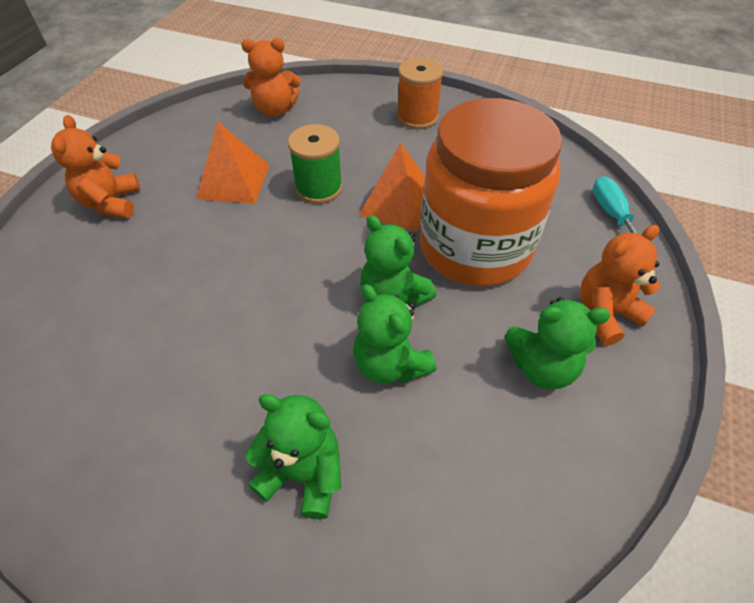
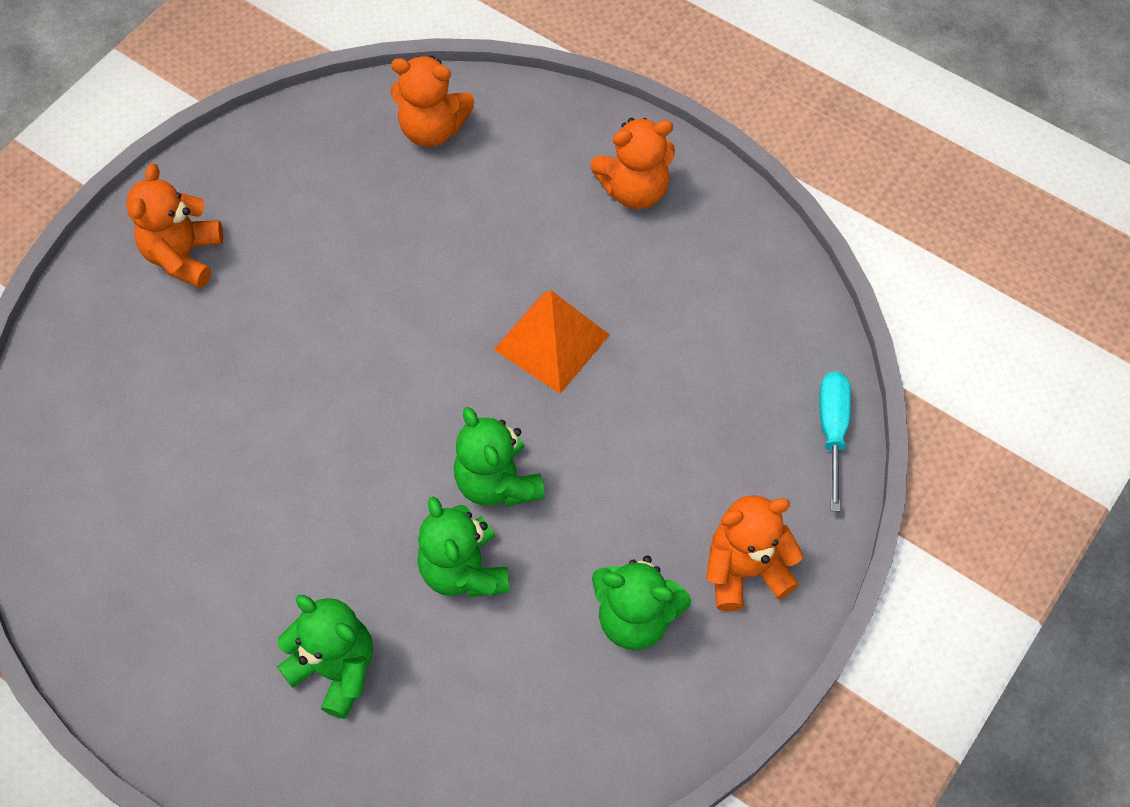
camera: 15 degrees right, 10 degrees up
orange pyramid [196,121,269,204] -> none
green spool [288,124,343,204] -> none
orange spool [397,58,444,129] -> orange teddy bear [590,118,675,209]
orange jar [420,98,562,287] -> none

